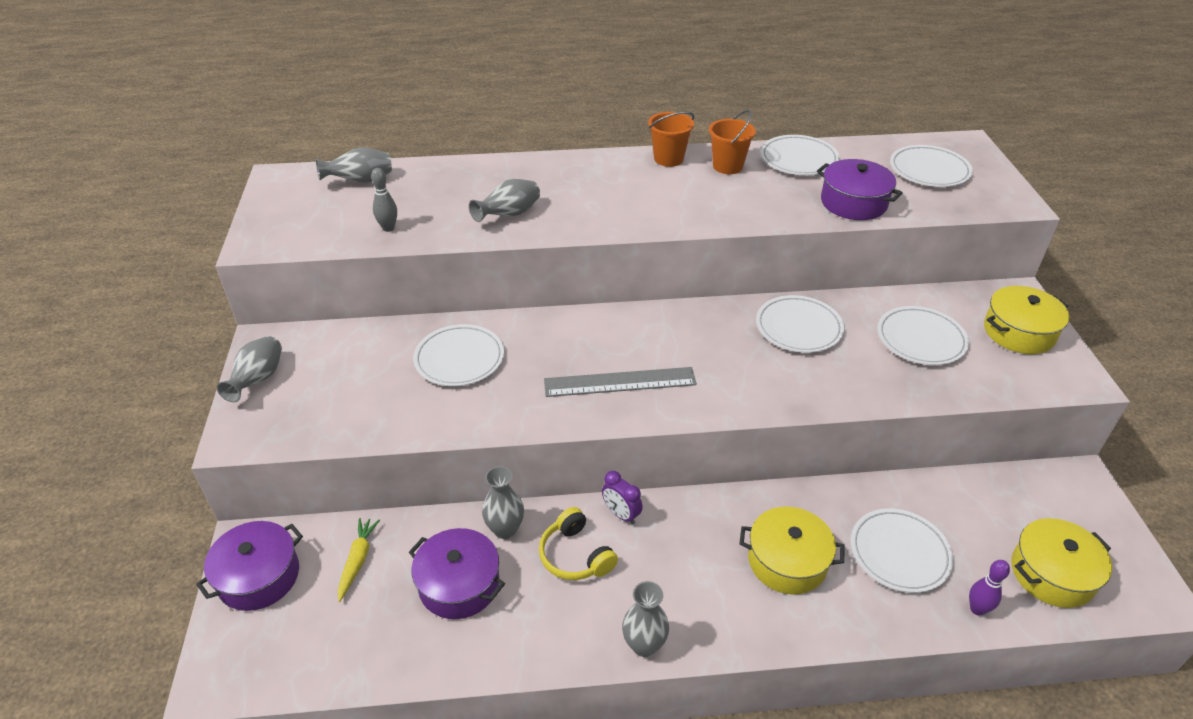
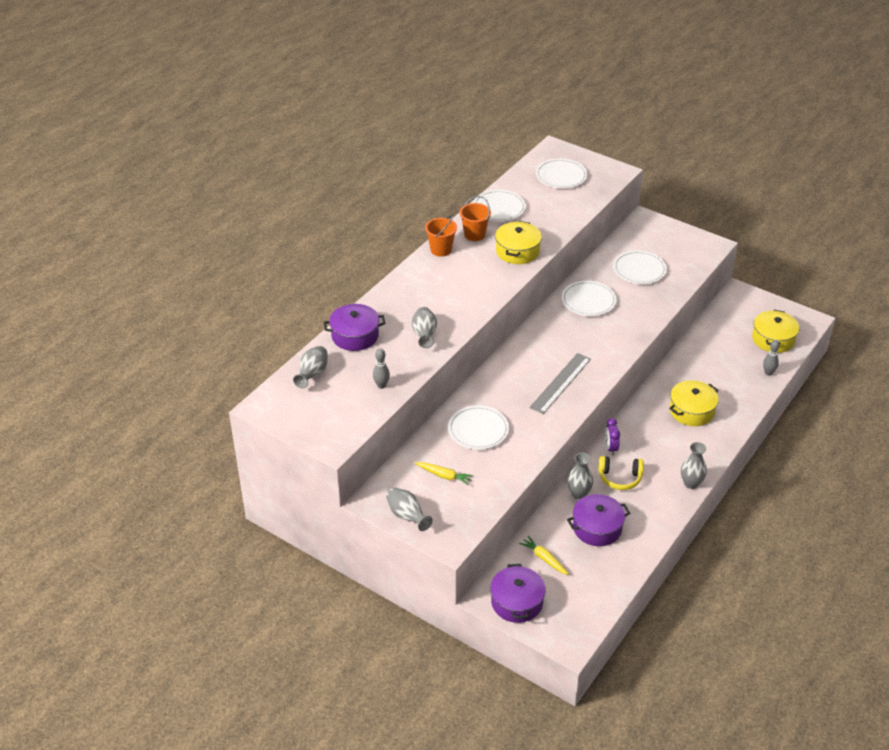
camera: 50 degrees left, 0 degrees up
purple clock [602,471,643,524] -> purple clock turned 90 degrees clockwise [605,418,620,455]
purple pot [817,159,903,220] -> purple pot moved to [324,304,385,351]
white plate [851,508,953,593] -> none
purple bowling pin [969,560,1010,616] -> grey bowling pin [763,340,780,376]
yellow pot [984,286,1069,354] -> yellow pot moved to [495,221,542,264]
none -> yellow carrot [415,462,474,485]

